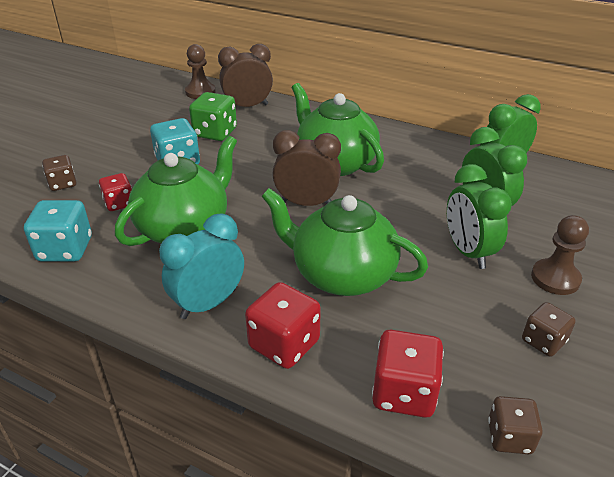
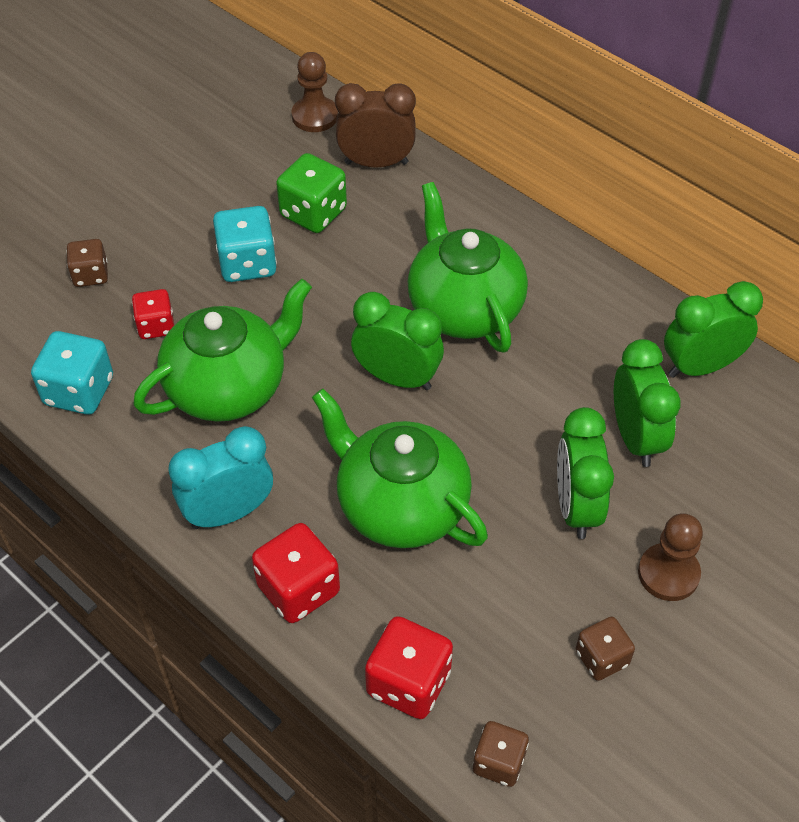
camera: 15 degrees right, 15 degrees up
brown clock [272,130,341,206] -> green clock [351,292,444,390]

